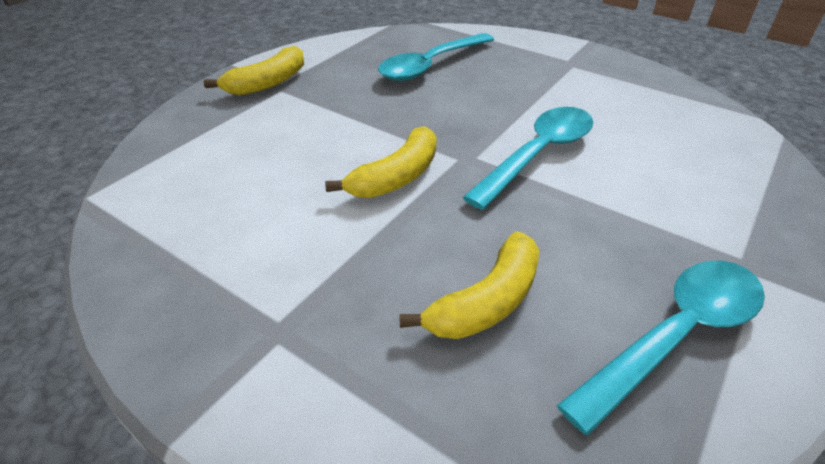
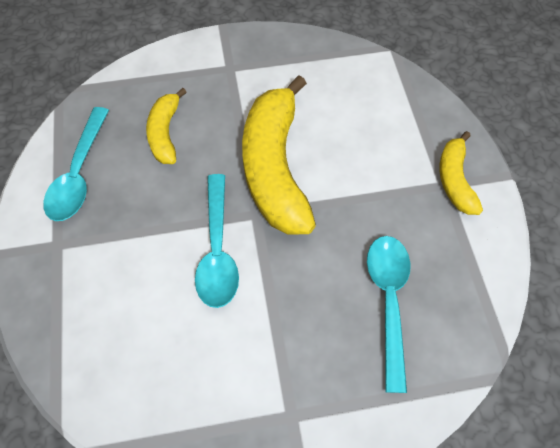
camera: 135 degrees right, 20 degrees up
yellow banana [325,126,437,198] -> yellow banana [242,75,316,234], size x1.93

